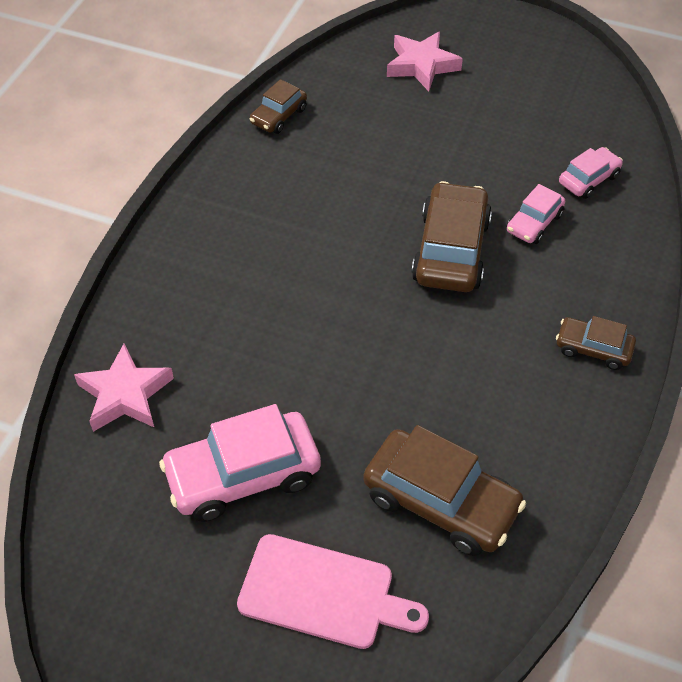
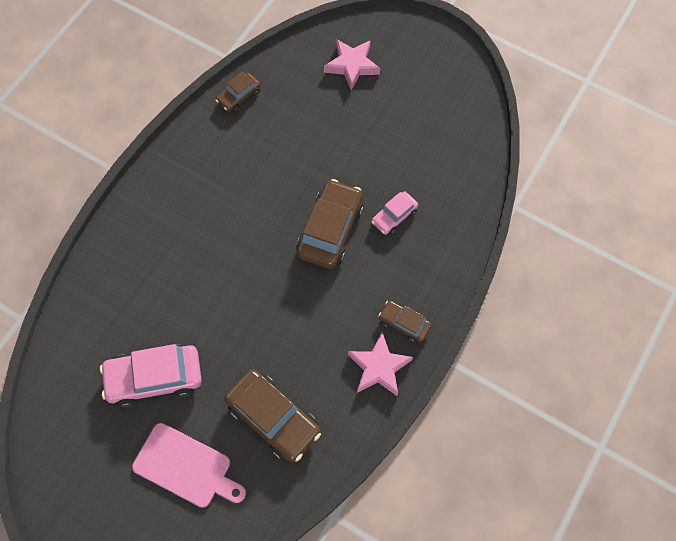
camera: 10 degrees right, 15 degrees up
pink star [74,343,174,432] -> pink star moved to [348,332,413,396]
pink car [559,147,623,199] -> none

